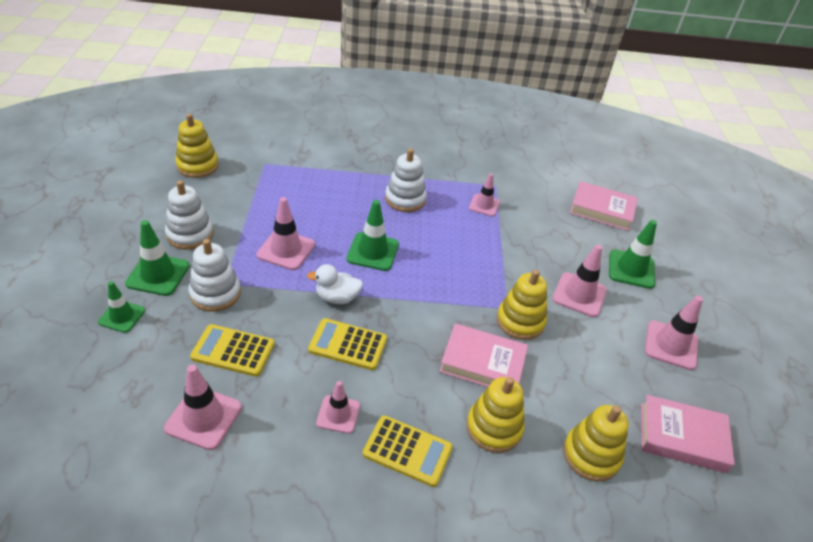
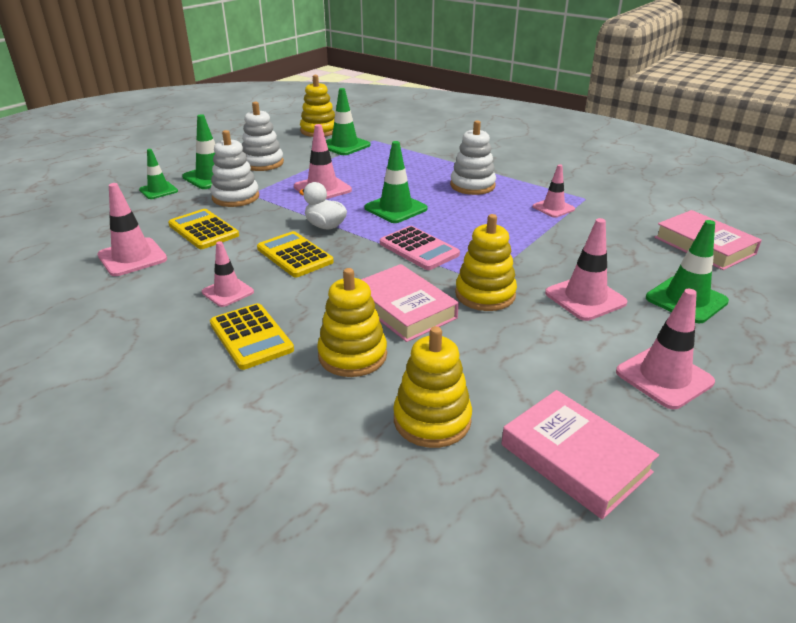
camera: 40 degrees right, 10 degrees down
none -> green traffic cone [326,88,371,155]
none -> pink calculator [380,226,460,270]

